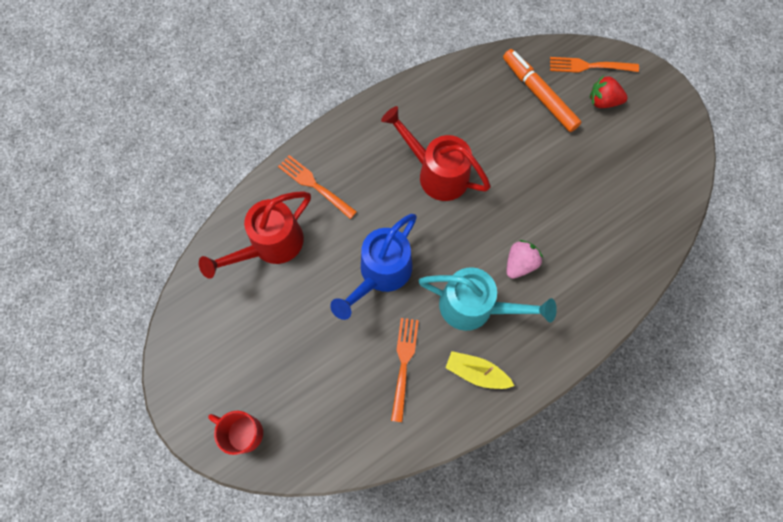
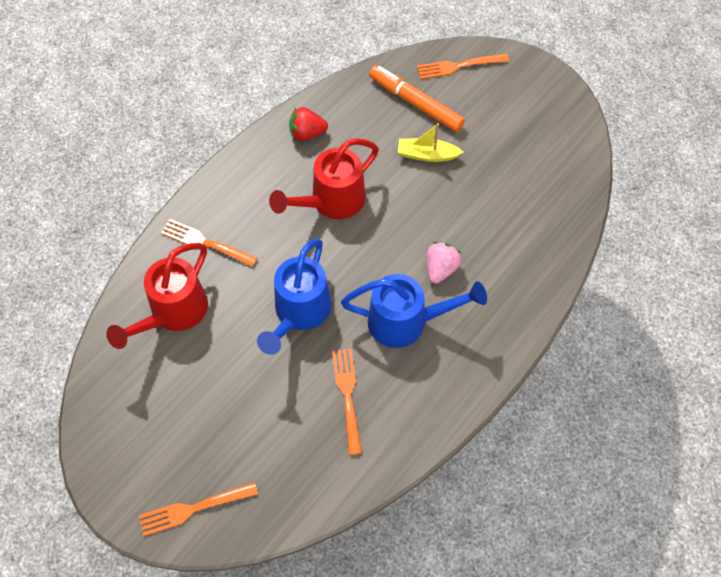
camera: 15 degrees left, 10 degrees down
red mug [208,411,263,455] -> orange fork [139,482,258,536]
red watering can [381,106,491,201] -> red watering can turned 60 degrees counterclockwise [269,138,379,219]
turquoise watering can [419,267,557,331] -> blue watering can [341,274,487,348]
yellow boat [445,351,515,389] -> yellow boat moved to [398,123,463,162]
red strawberry [590,75,628,108] -> red strawberry moved to [289,107,328,141]

